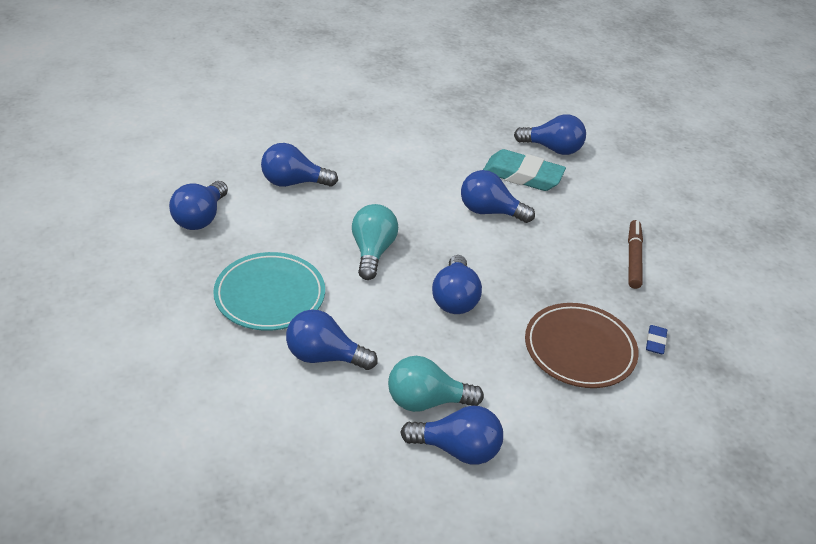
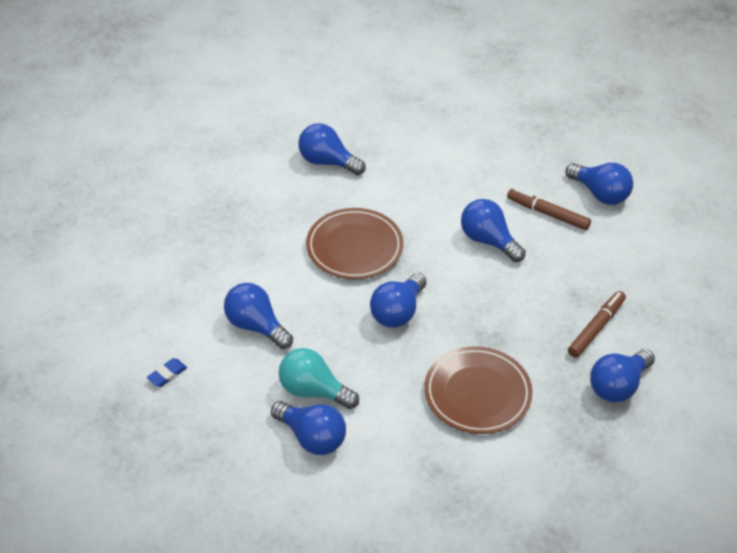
camera: 30 degrees right, 5 degrees up
blue light bulb [169,181,228,230] -> blue light bulb moved to [590,349,655,402]
turquoise plate [213,252,325,331] -> none
turquoise light bulb [352,204,398,280] -> brown plate [306,208,403,279]
turquoise eraser [483,149,566,191] -> brown marker [507,188,591,230]
blue eraser [646,325,667,354] -> blue eraser moved to [147,358,187,387]

